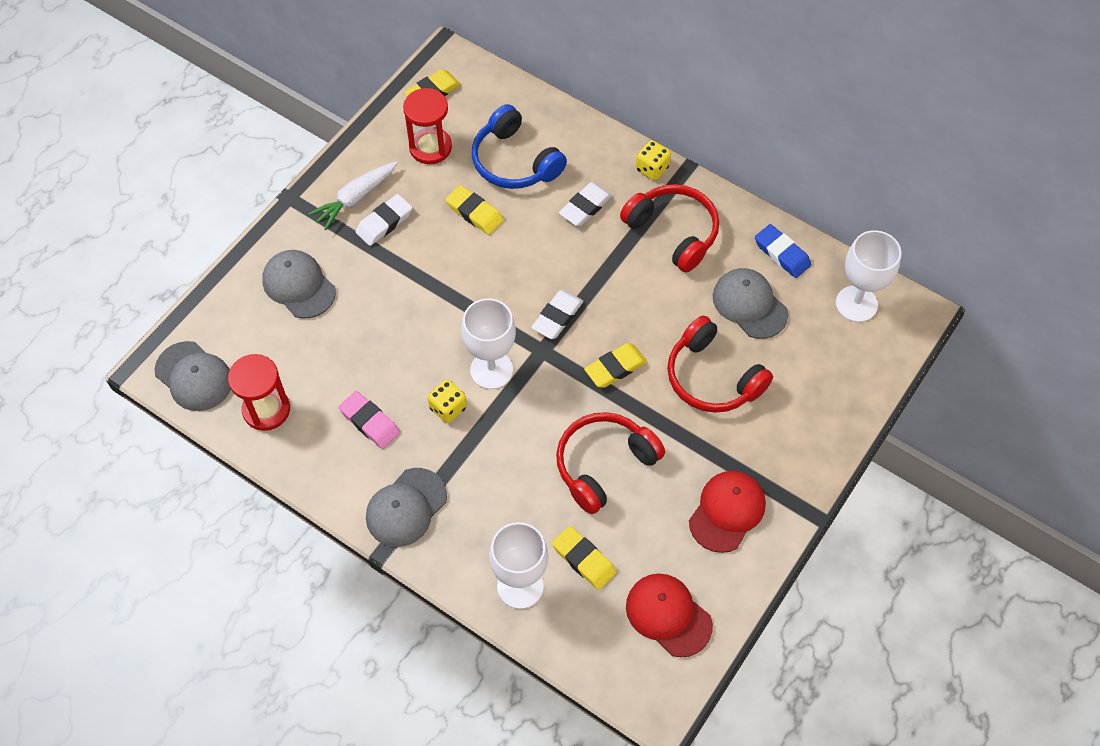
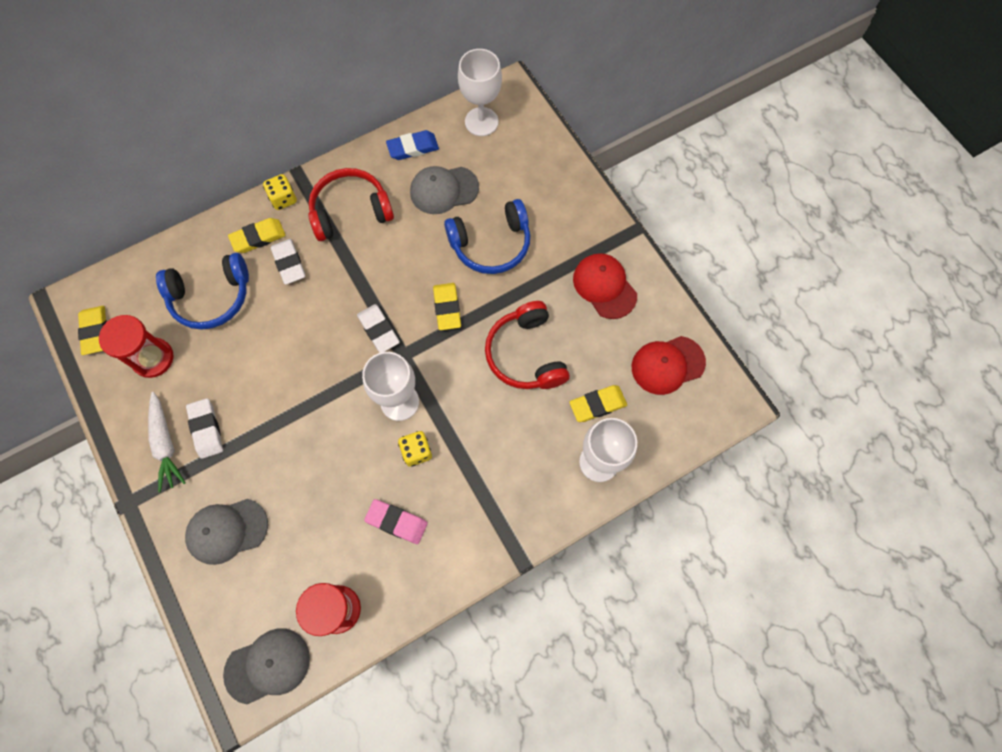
camera: 65 degrees left, 10 degrees up
pink eraser [339,391,400,449] -> pink eraser turned 45 degrees clockwise [364,499,428,544]
grey cap [366,468,447,547] -> none
yellow eraser [445,185,504,235] -> yellow eraser moved to [228,218,286,253]
red headphones [667,316,773,413] -> blue headphones [444,199,530,274]

